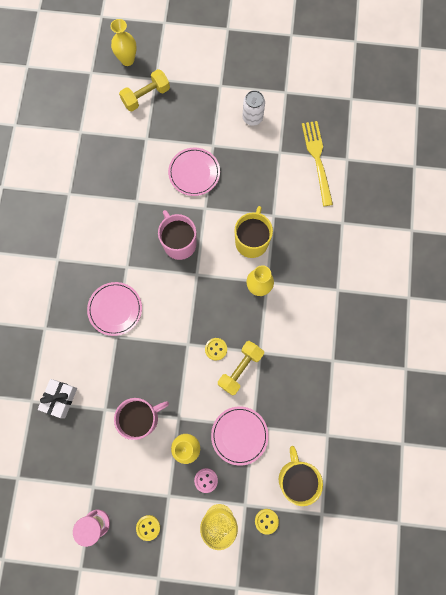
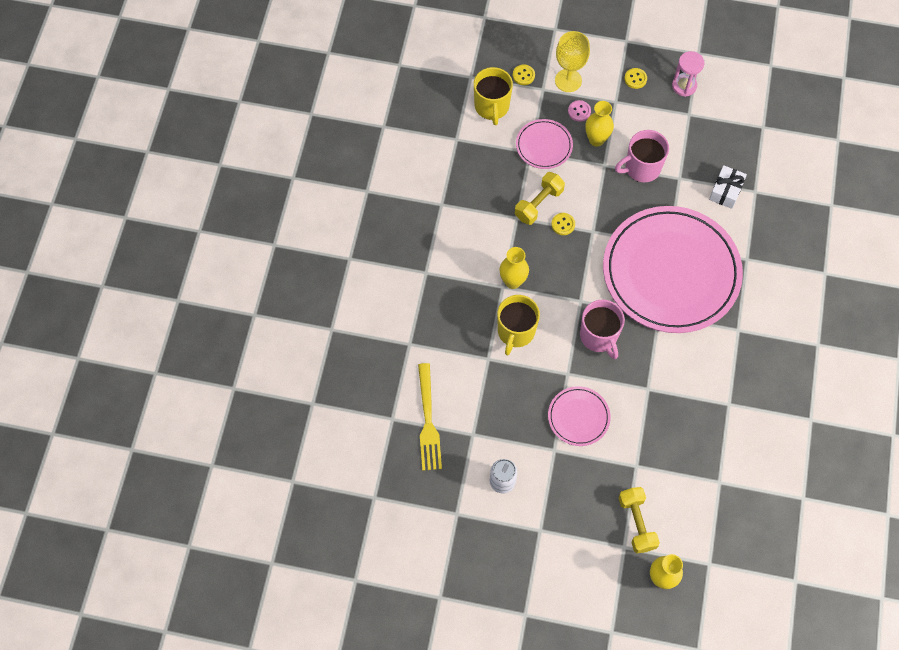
camera: 175 degrees left, 10 degrees down
pink plate [87,282,142,336] -> pink plate [603,206,743,333], size x2.33
yellow dumbbell [119,69,170,111] -> yellow dumbbell turned 75 degrees counterclockwise [619,487,660,553]

